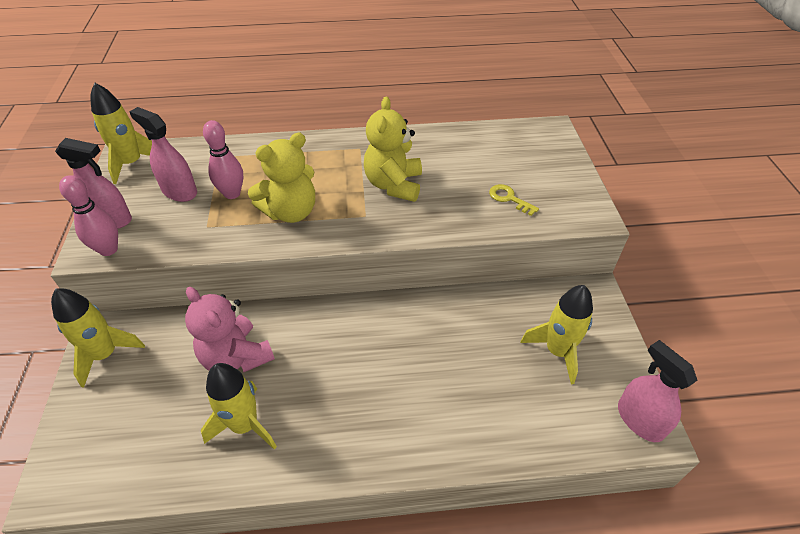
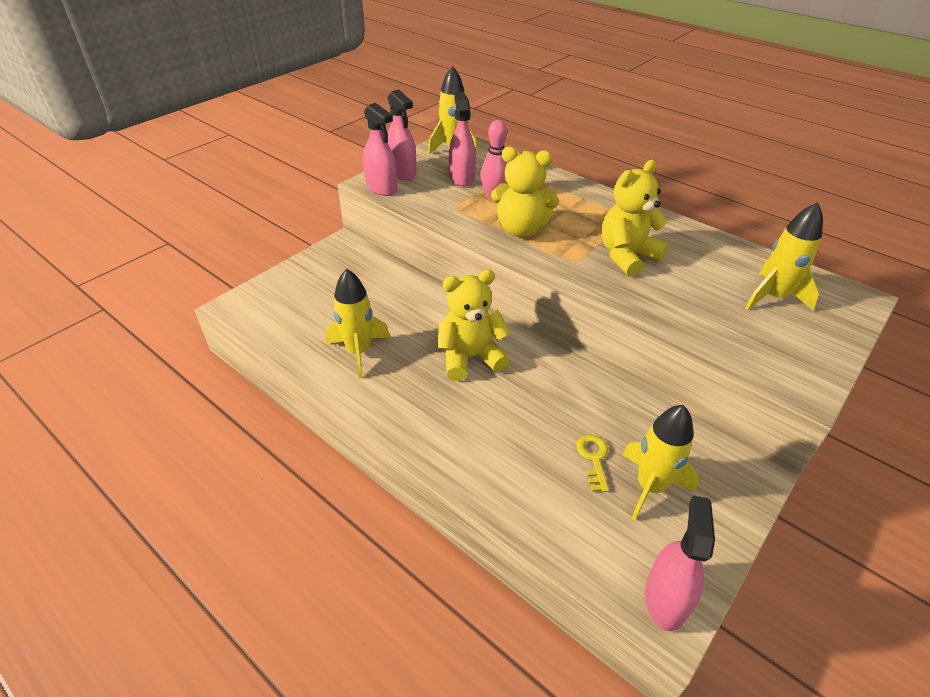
camera: 45 degrees right, 5 degrees down
yellow rocket [51,288,145,388] -> yellow rocket moved to [745,202,823,311]
pink bowling pin [59,175,118,256] -> pink spray bottle [363,103,397,196]
pink teddy bear [185,287,275,372] -> none
yellow key [489,184,539,216] -> yellow key moved to [576,434,609,492]
none -> yellow teddy bear [437,269,511,381]

